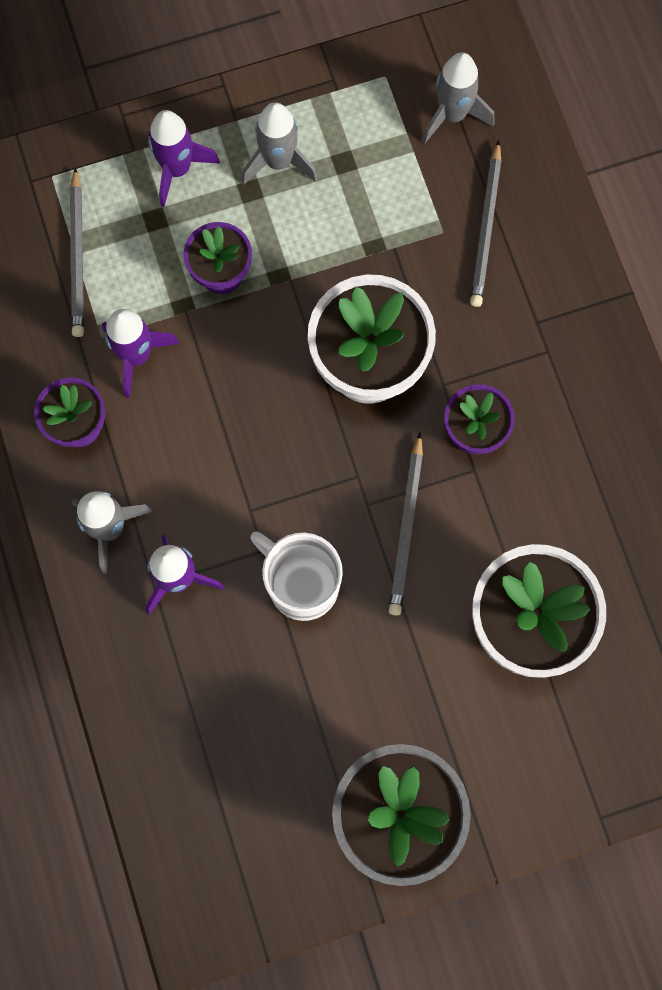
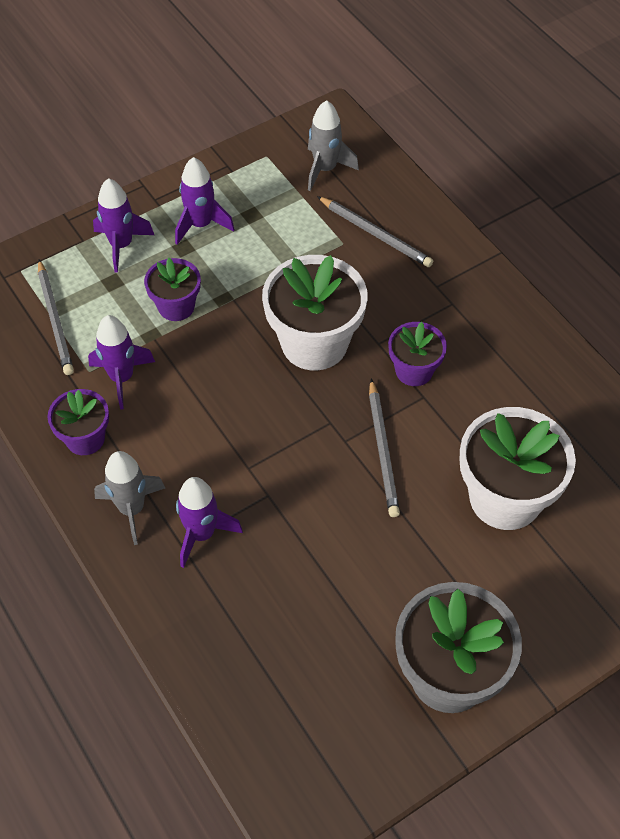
camera: 15 degrees left, 20 degrees down
grey rocket [242,102,318,184] -> purple rocket [175,157,235,245]
white mug [250,531,343,621] -> none
grey pencil [470,140,502,307] -> grey pencil turned 45 degrees counterclockwise [317,196,433,267]

